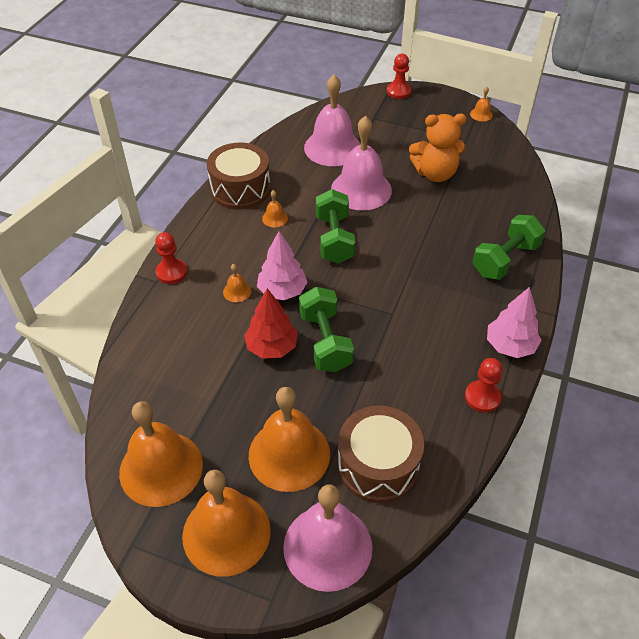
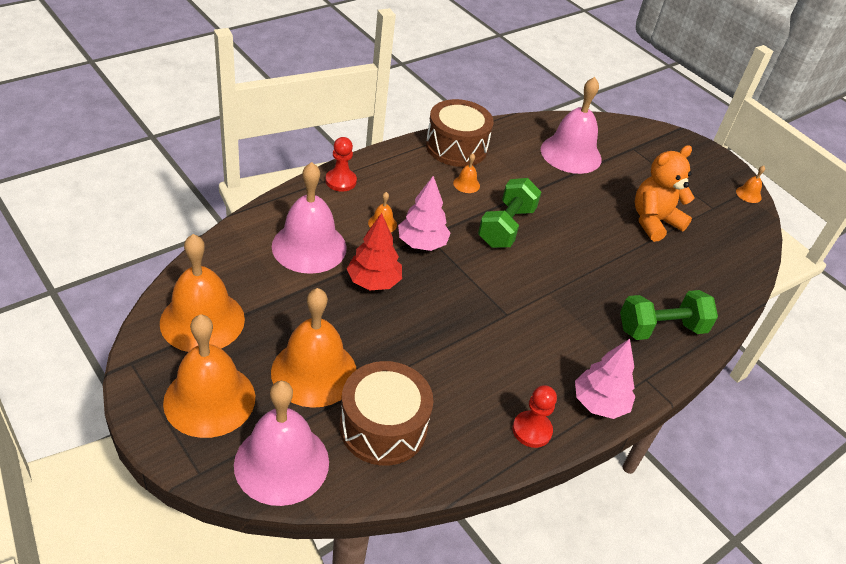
camera: 25 degrees right, 5 degrees down
green dumbbell [299,287,354,372] -> none
pink bell [331,116,392,210] -> pink bell moved to [272,162,346,274]
red pawn [387,54,411,99] -> none
orange teddy bear [409,114,466,182] -> orange teddy bear turned 120 degrees clockwise [635,145,695,242]

